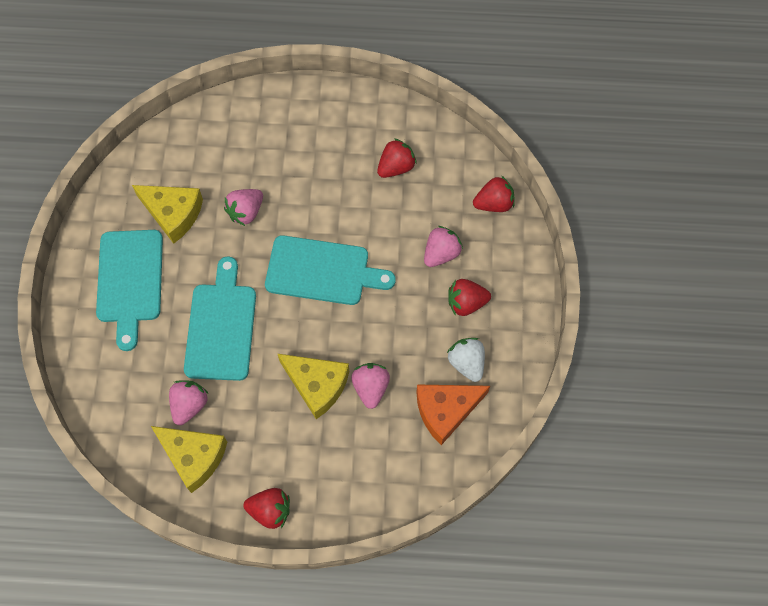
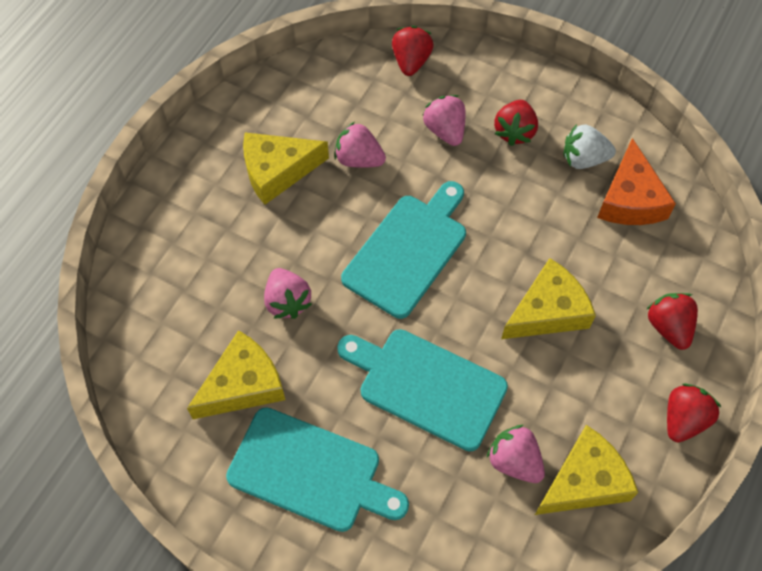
camera: 65 degrees left, 5 degrees down
pink strawberry [351,363,390,409] -> pink strawberry moved to [334,122,386,168]
red strawberry [377,138,417,178] -> red strawberry moved to [646,293,698,350]
none -> yellow cheese [243,133,329,205]

